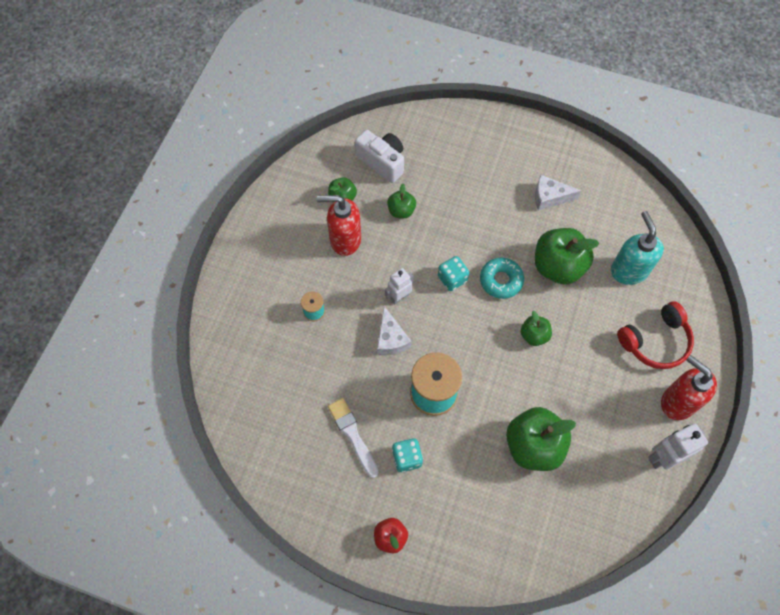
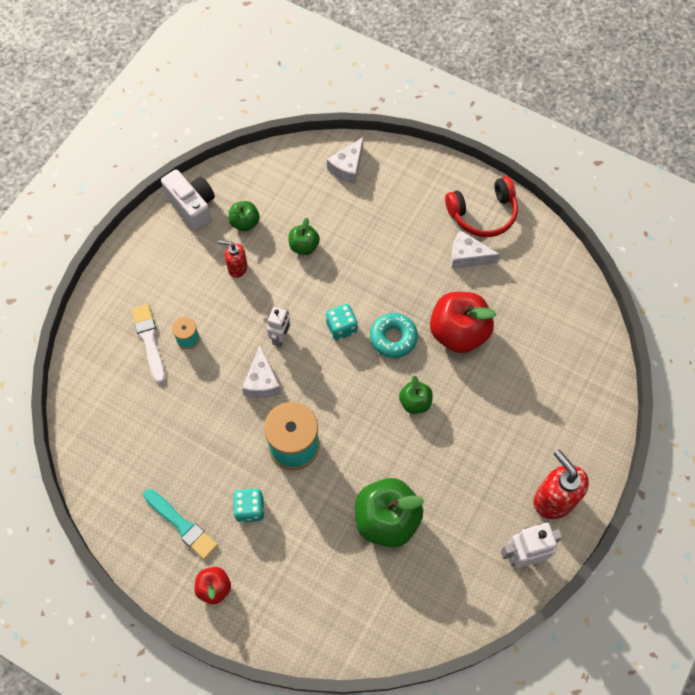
camera: 10 degrees right, 0 degrees up
red soap dispenser [317,195,361,256] -> red soap dispenser [218,240,247,278], size x0.57
white brush [328,398,379,478] -> white brush moved to [131,304,166,384]
white camera [355,130,404,183] -> white camera moved to [161,170,215,231]
white robot [385,268,414,304] -> white robot turned 135 degrees clockwise [267,307,290,347]
green apple [535,228,600,284] -> red apple [430,292,496,353]
turquoise soap dispenser [611,211,664,285] -> none
red headphones [617,301,694,369] -> red headphones moved to [445,176,518,237]
none -> turquoise brush [143,489,218,560]
none -> white cheese [327,137,363,184]

